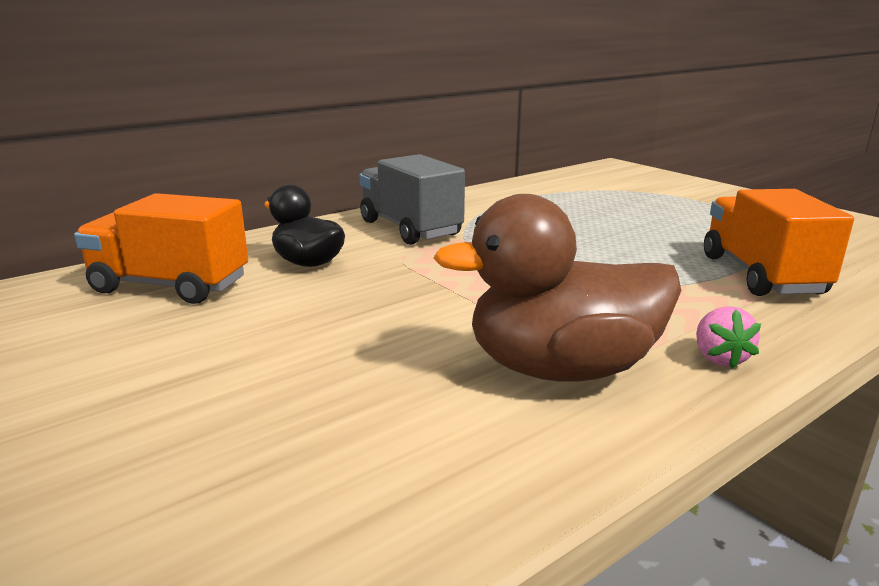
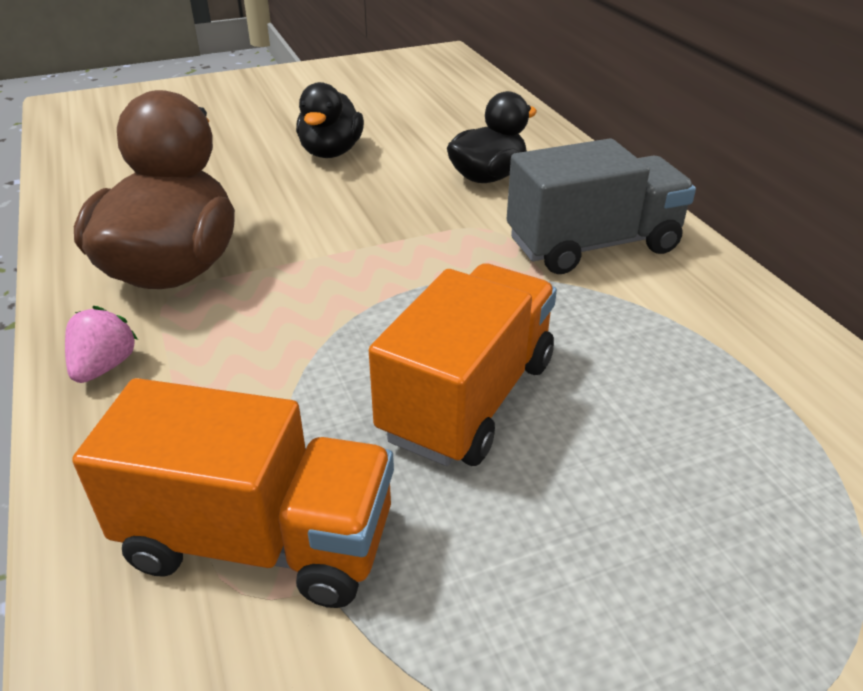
camera: 105 degrees right, 15 degrees up
orange truck [74,193,248,304] -> orange truck moved to [369,263,557,466]
pink strawberry [696,306,761,369] -> pink strawberry turned 90 degrees clockwise [65,306,138,383]
none -> black duck [296,82,364,158]

